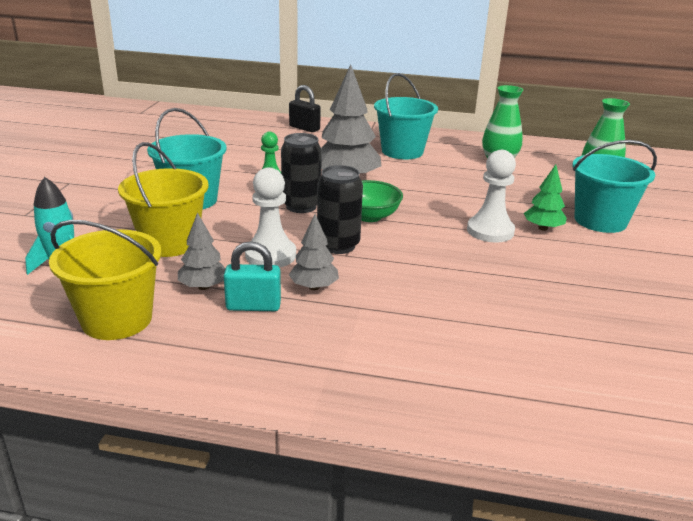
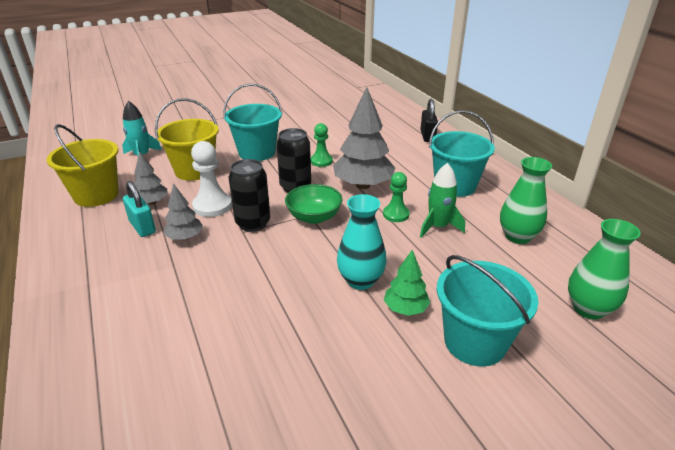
camera: 55 degrees right, 5 degrees up
white pawn [467,150,516,243] -> turquoise vase [337,194,387,290]
none -> green pawn [383,172,410,222]
none -> green rocket [420,163,465,238]

